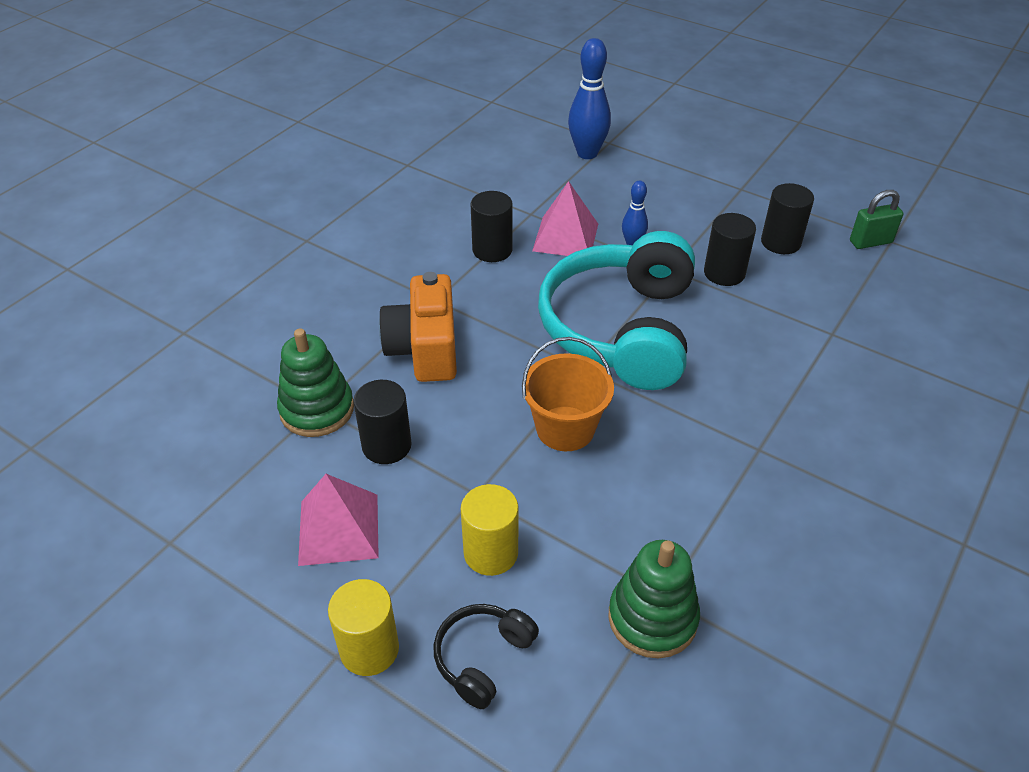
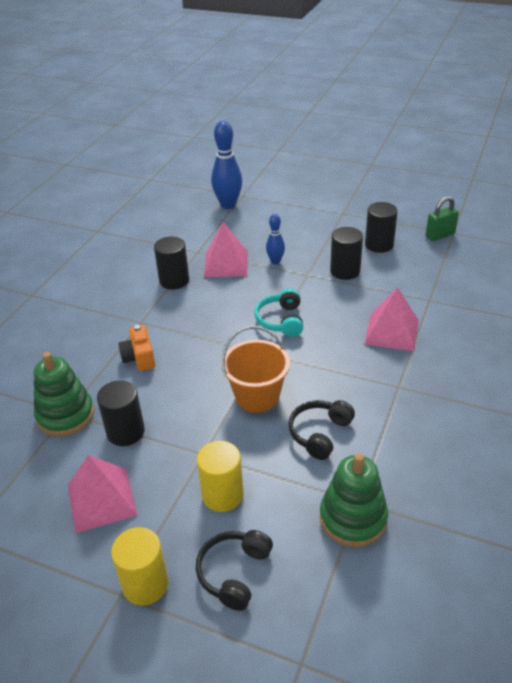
camera: 10 degrees left, 5 degrees down
orange camera [379,272,457,382] -> orange camera [118,325,155,371], size x0.57
turquoise headphones [538,231,695,390] -> turquoise headphones [254,288,303,337], size x0.43
none -> black headphones [288,400,355,460]
none -> pink pyramid [365,287,419,351]

